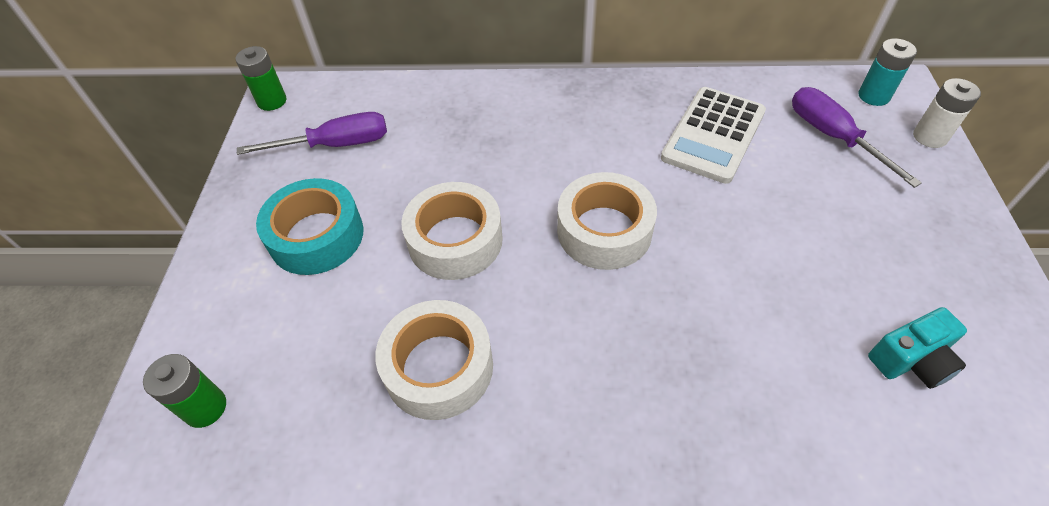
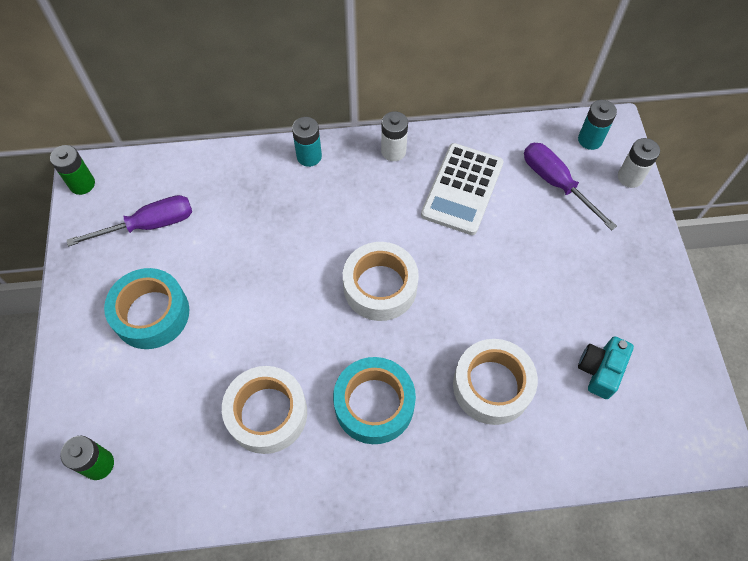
camera: 10 degrees left, 10 degrees up
white tape [401,182,503,280] -> white tape moved to [453,339,538,425]
turquoise camera [868,307,967,389] -> turquoise camera turned 150 degrees clockwise [578,336,634,399]
none -> turquoise battery [292,117,322,167]
none -> turquoise tape [333,357,416,444]
none -> white battery [381,111,408,161]

